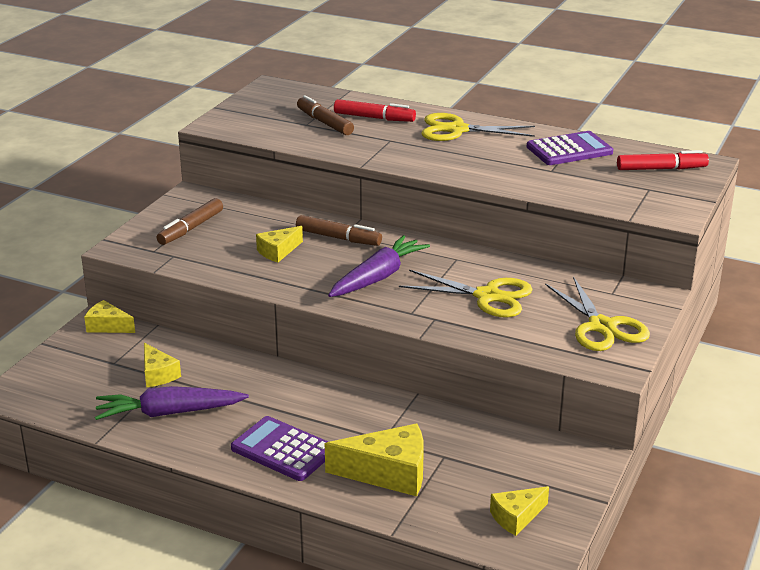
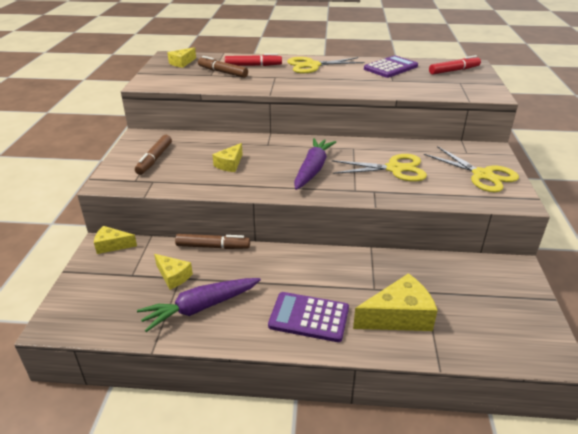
camera: 20 degrees left, 5 degrees up
brown marker [296,215,382,246] -> brown marker moved to [175,234,250,249]
yellow cheese [490,486,549,536] -> yellow cheese moved to [167,47,196,68]

